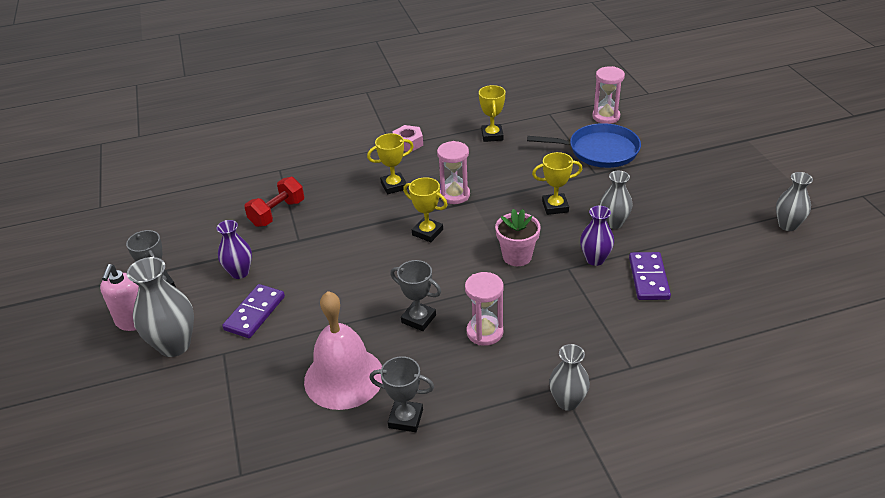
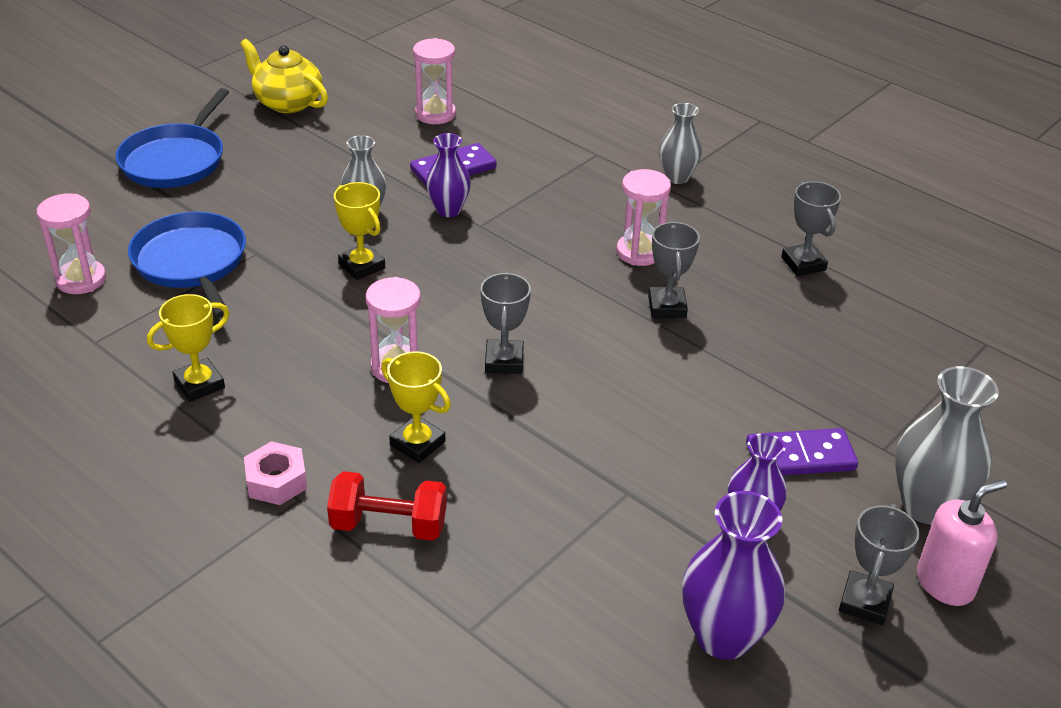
camera: 125 degrees left, 0 degrees up
red dumbbell [244,177,304,227] -> red dumbbell moved to [327,471,447,541]
pink bell [304,291,382,410] -> none
yellow trophy [403,177,447,242] -> grey trophy [480,272,531,374]
pink flower pot [495,209,541,266] -> none
grey vase [776,172,813,231] -> yellow teapot [240,39,328,113]
none -> blue pan [116,88,229,188]
none -> pink hourglass [413,38,456,124]
none -> purple vase [682,491,785,660]

